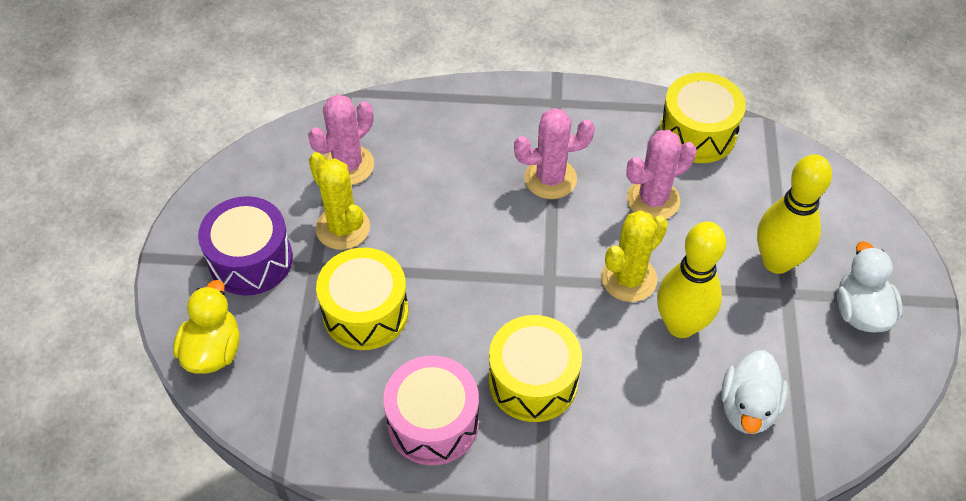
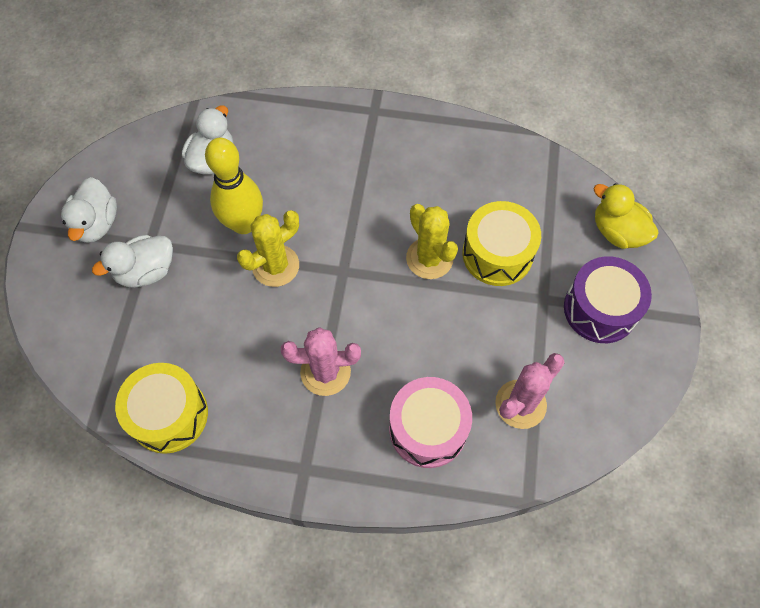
camera: 175 degrees left, 10 degrees up
yellow duck [173,280,240,374] -> yellow duck turned 120 degrees clockwise [593,183,658,249]
yellow cactus [309,152,370,250] -> yellow cactus moved to [406,204,458,279]
pink drum [384,355,479,465] -> pink drum moved to [389,377,472,468]
yellow drum [489,315,582,422] -> none
pink cactus [626,130,696,219] -> none
yellow bowling pin [757,154,832,274] -> white duck [92,235,173,288]

